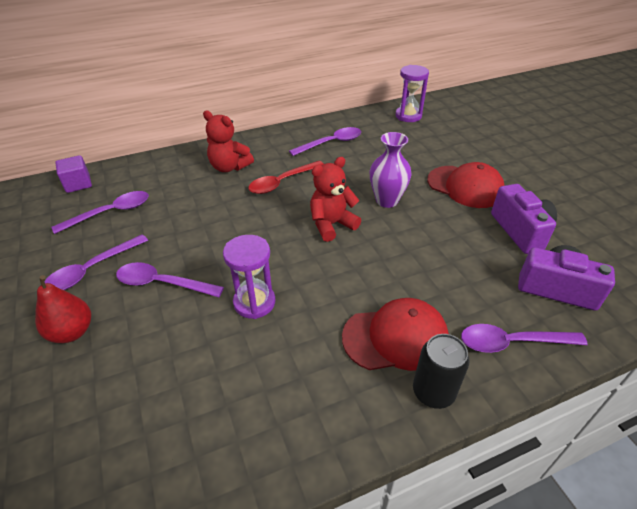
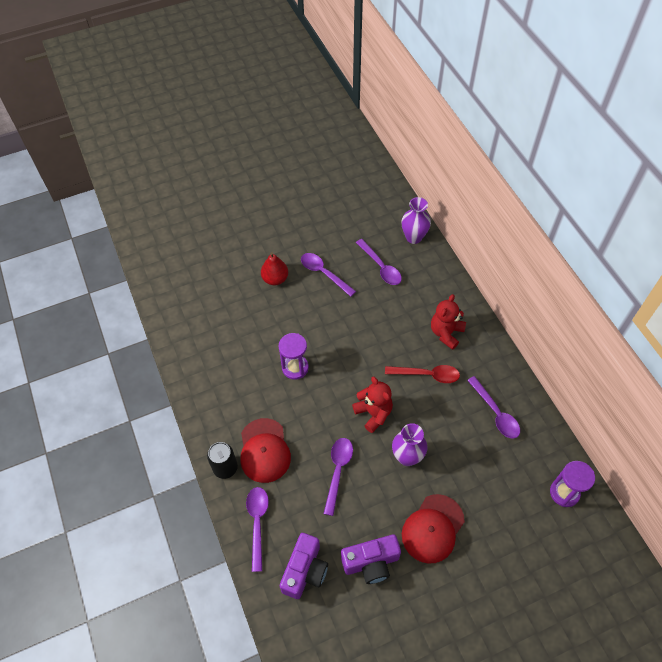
camera: 90 degrees right, 15 degrees up
purple cube [55,155,92,193] -> purple vase [401,197,431,244]
purple spoon [116,262,224,297] -> purple spoon moved to [324,438,353,516]
red spoon [248,161,324,194] -> red spoon turned 135 degrees clockwise [385,365,460,383]

